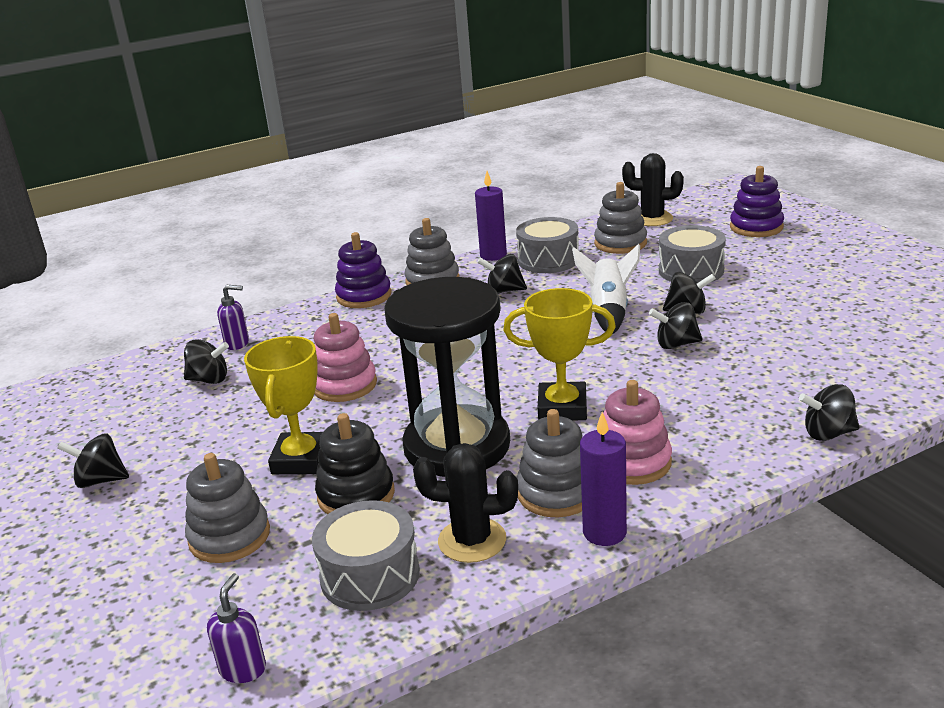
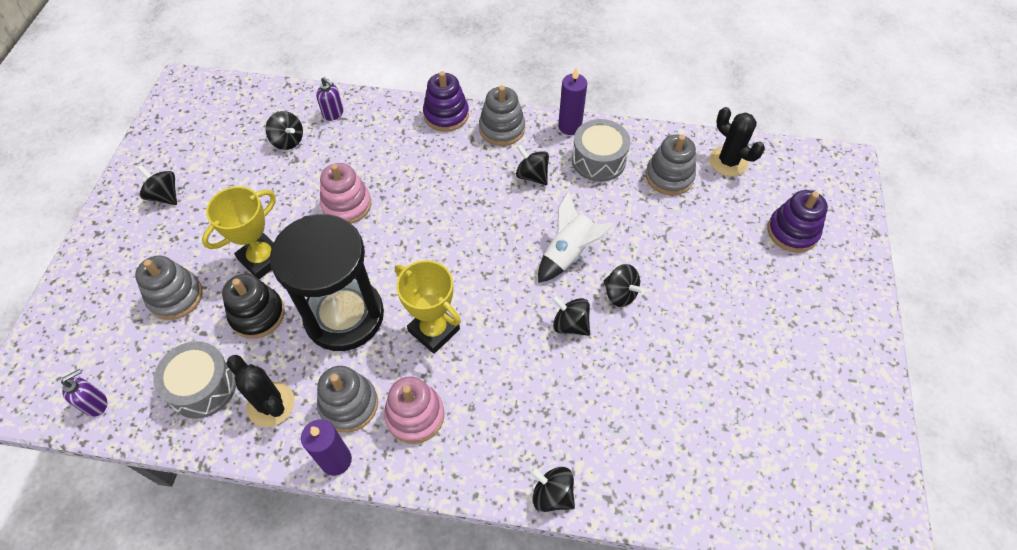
camera: 35 degrees right, 30 degrees up
grey drum [659,225,726,283] -> none

